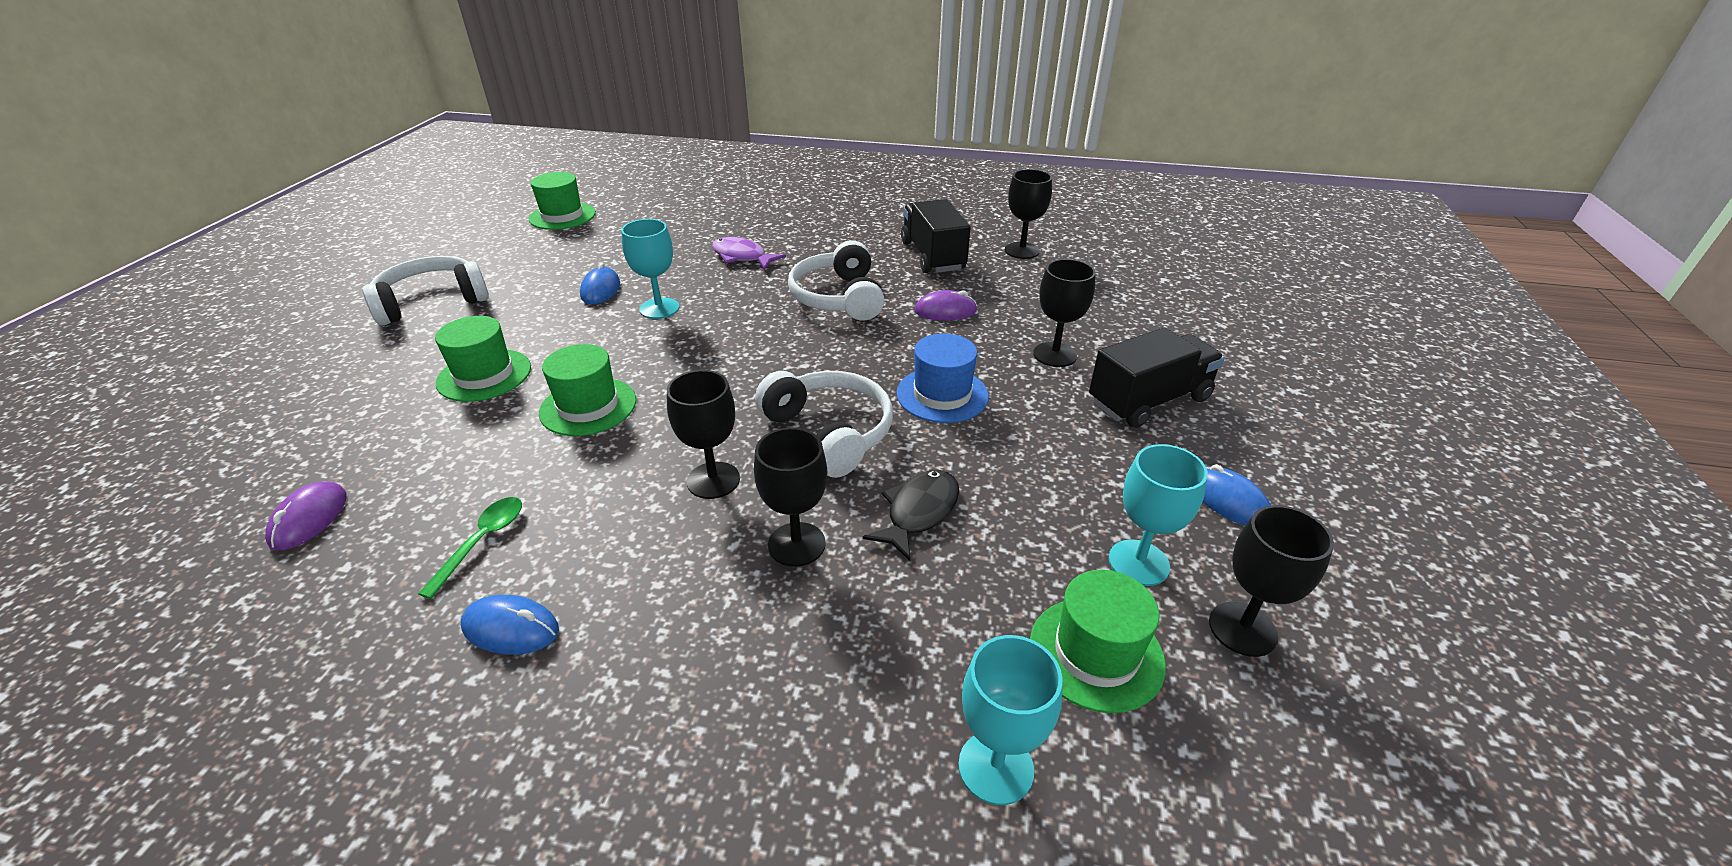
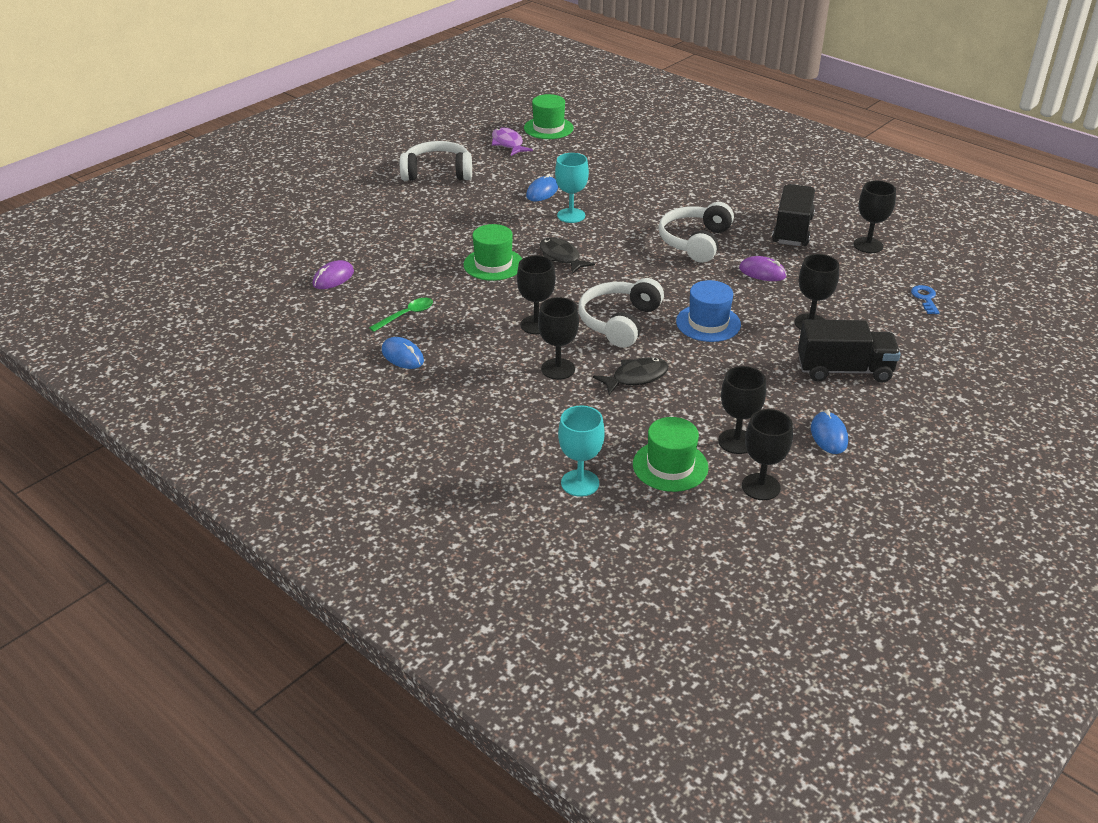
camera: 30 degrees right, 0 degrees up
green hat [435,316,531,402] -> none
purple fish [712,237,786,270] -> purple fish moved to [492,127,533,156]
white headphones [755,371,893,478] -> white headphones turned 150 degrees counterclockwise [578,278,664,348]
turquoise goblet [1109,444,1208,586] -> black goblet [718,366,766,454]
none -> black fish [540,237,595,274]
none -> blue key [911,285,940,314]

